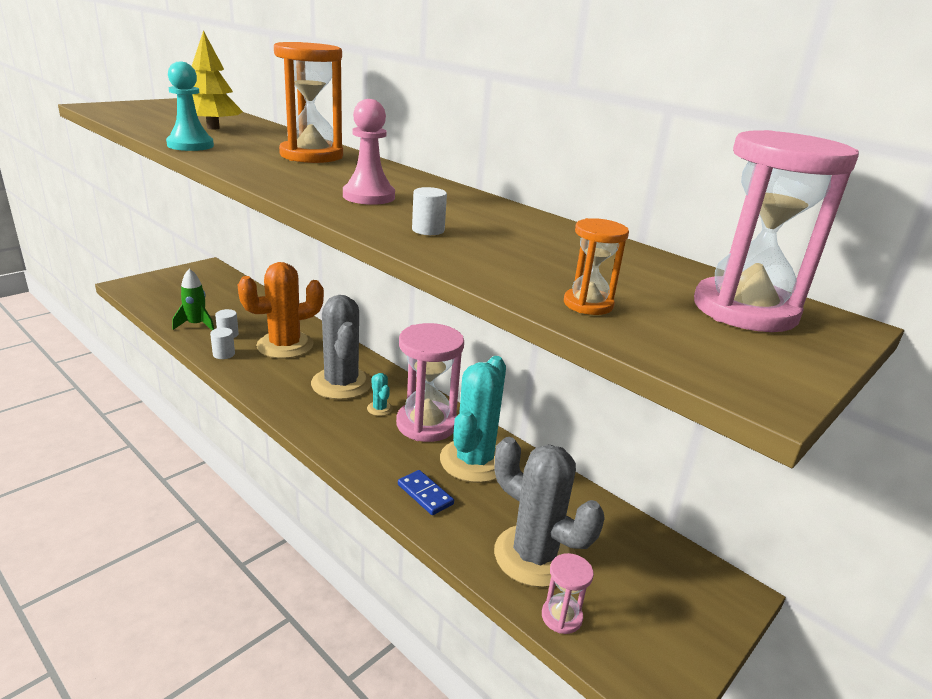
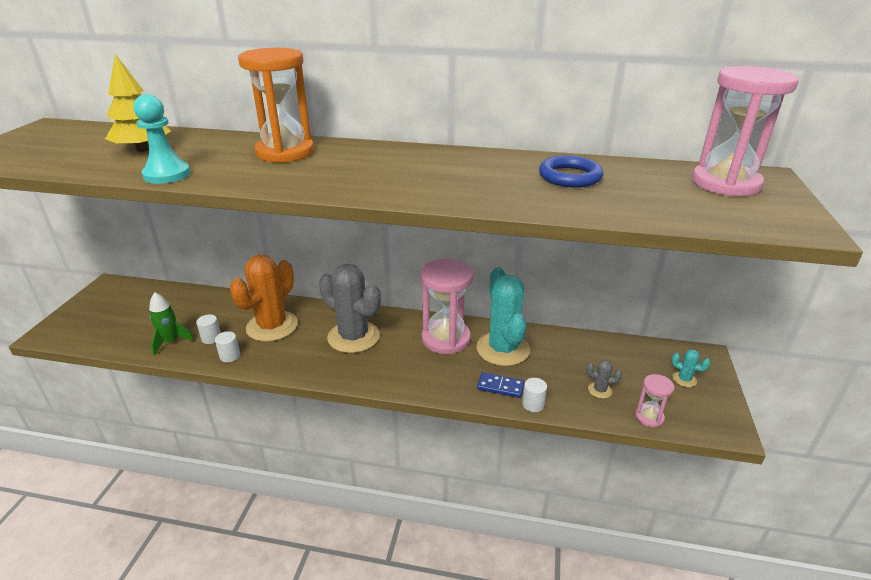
camera: 30 degrees left, 5 degrees up
pink pawn [343,99,395,205] -> none
turquoise cactus [367,373,393,416] -> turquoise cactus moved to [671,349,710,387]
white cylinder [412,187,447,235] -> white cylinder moved to [522,378,547,412]
grey cactus [494,437,605,587] -> grey cactus [586,360,622,399], size x0.41
orange hourglass [564,218,629,315] -> none
none -> blue ring [539,156,603,188]

